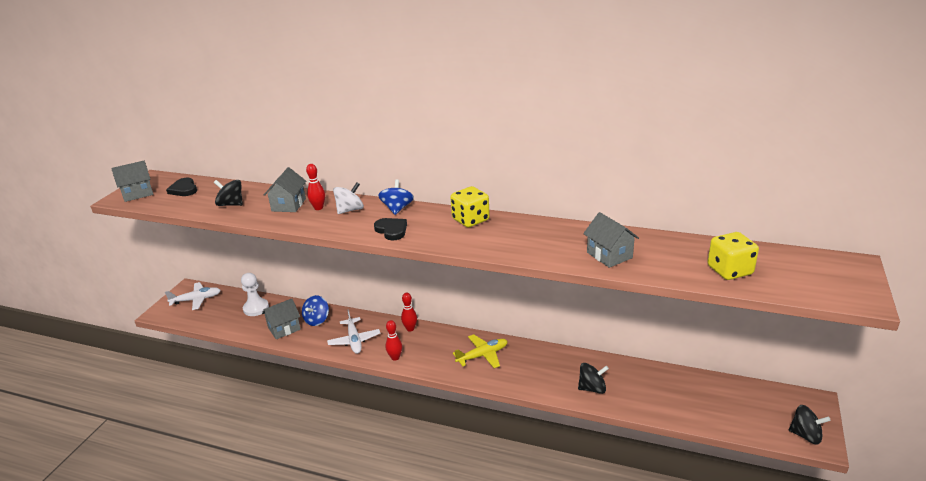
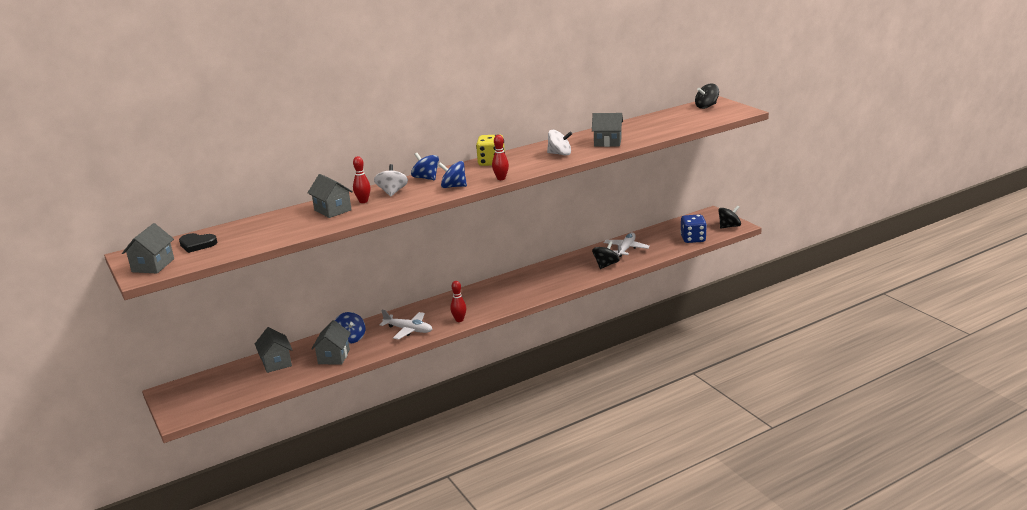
camera: 50 degrees left, 5 degrees down
white plane [165,282,221,310] -> white plane moved to [604,233,650,257]
black spinning top [214,180,243,206] -> black spinning top moved to [695,84,719,109]
white pawn [241,273,269,316] -> grey house [255,327,292,373]
black heart [374,218,407,240] -> blue spinning top [438,161,467,188]
red bowling pin [401,293,417,331] -> red bowling pin moved to [492,135,509,180]
yellow plane [453,334,508,368] -> none
yellow dice [708,232,759,280] -> none
none -> white spinning top [547,130,572,156]
none -> blue dice [680,214,707,243]

